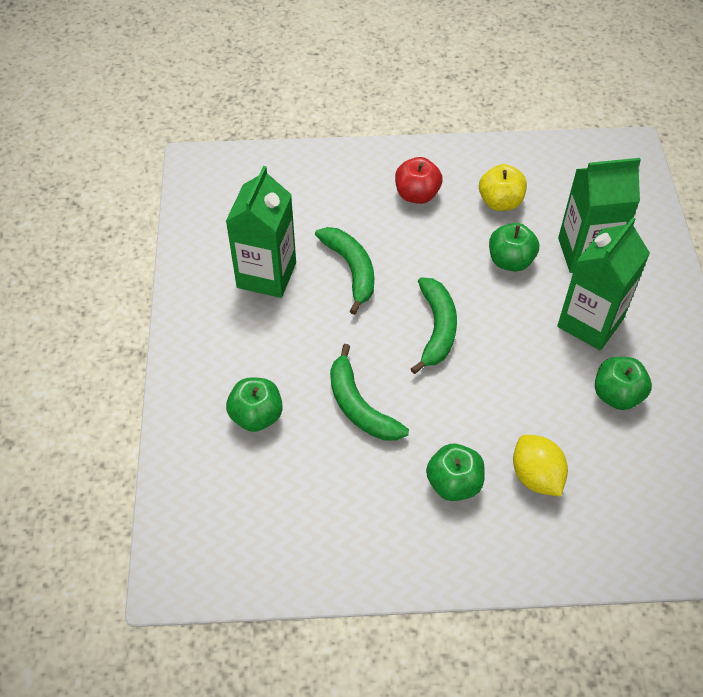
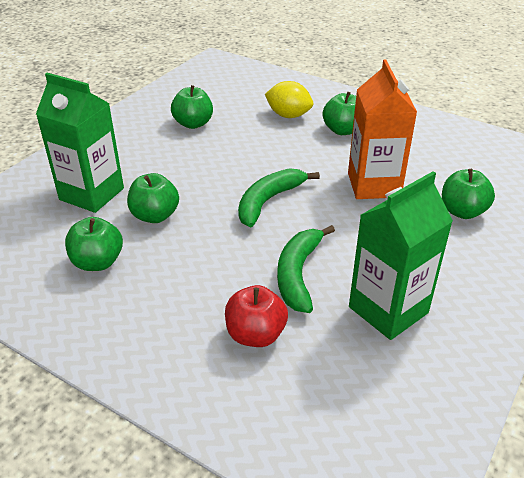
camera: 145 degrees left, 15 degrees down
green banana [330,344,409,441] -> orange carton [348,59,417,199]
red apple [395,157,442,204] -> red apple moved to [225,285,288,347]
yellow apple [479,164,527,211] -> green apple [65,217,123,271]
yellow lemon [513,435,568,497] -> yellow lemon turned 75 degrees counterclockwise [265,81,313,118]
green carton [557,217,650,350] -> none

